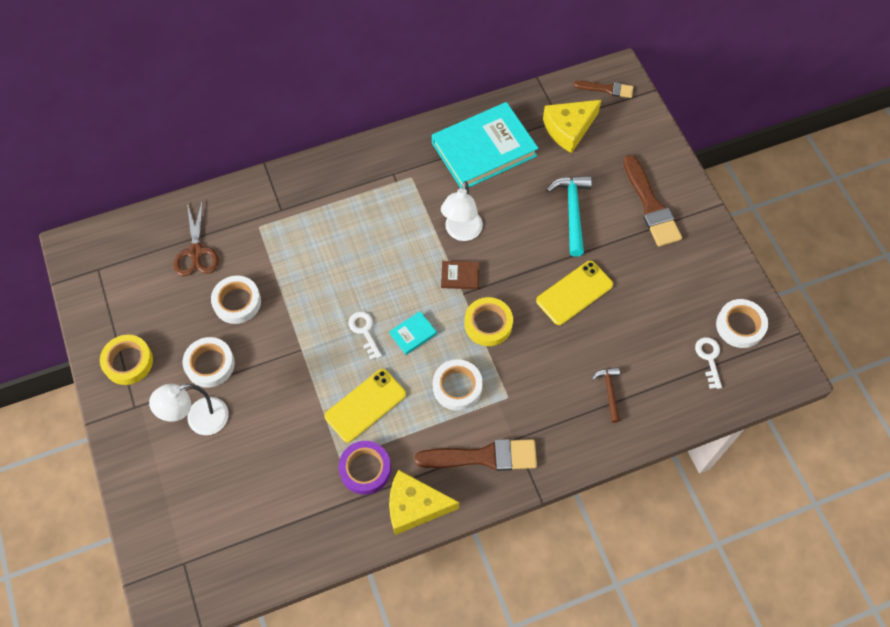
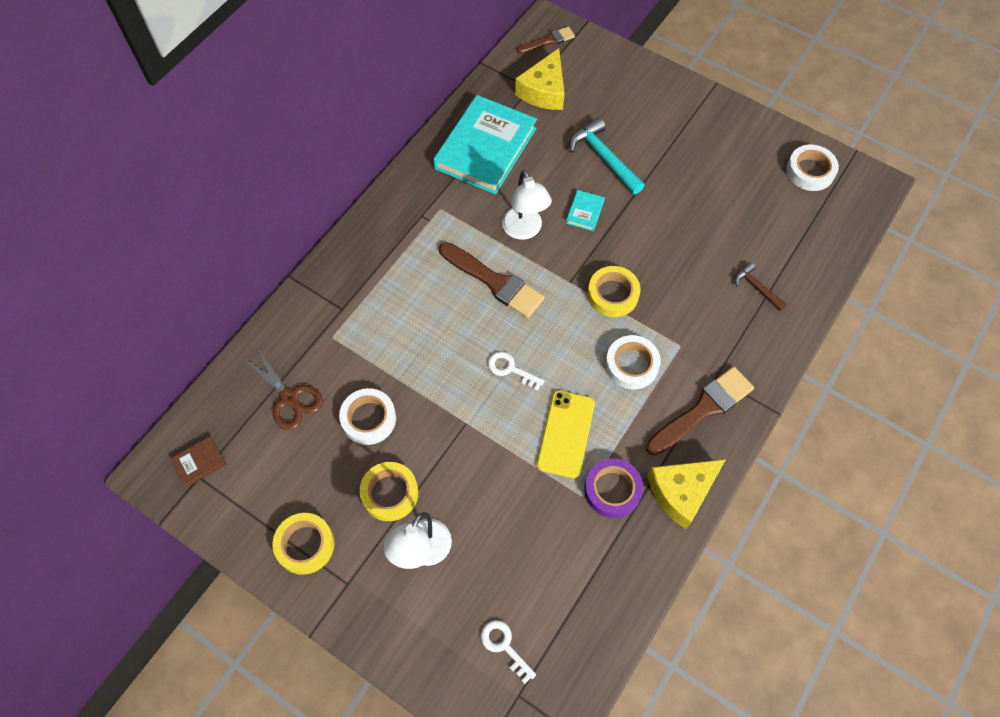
camera: 35 degrees left, 0 degrees up
white tape [182,337,235,388] -> yellow tape [360,462,418,521]
turquoise book [389,311,437,355] -> turquoise book moved to [566,190,605,231]
brown book [441,261,479,289] -> brown book moved to [170,436,226,487]
yellow phone [536,261,613,325] -> none
brown brush [623,155,682,247] -> brown brush moved to [439,242,545,318]
white key [695,337,722,389] -> white key moved to [481,620,536,684]

